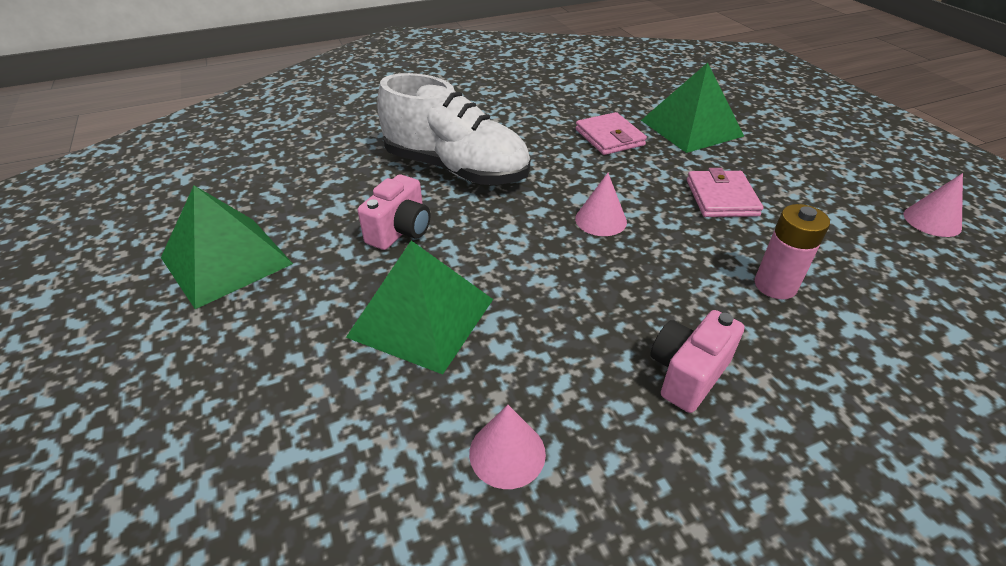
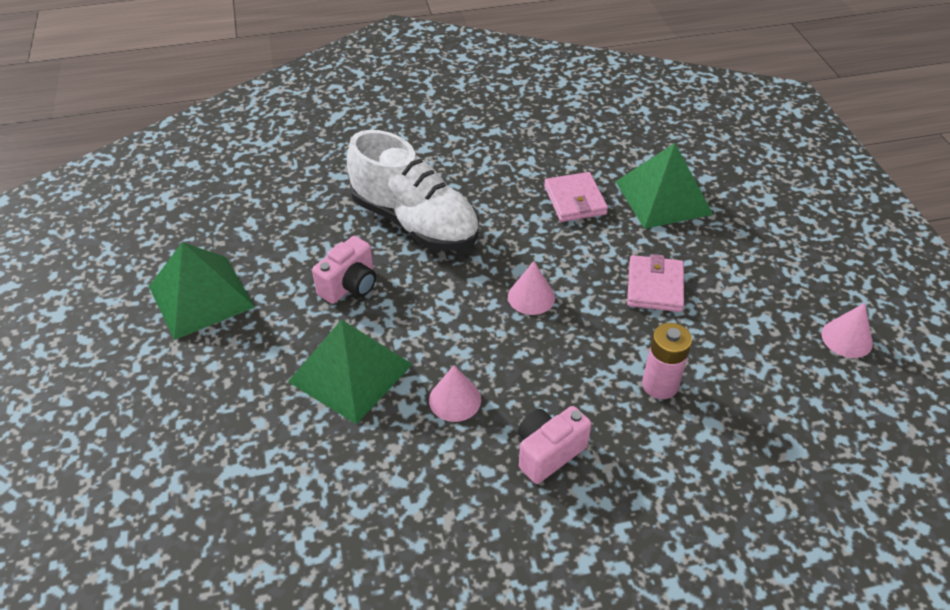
camera: 10 degrees right, 5 degrees up
pink cone [469,405,546,489] -> pink cone moved to [429,365,481,422]

